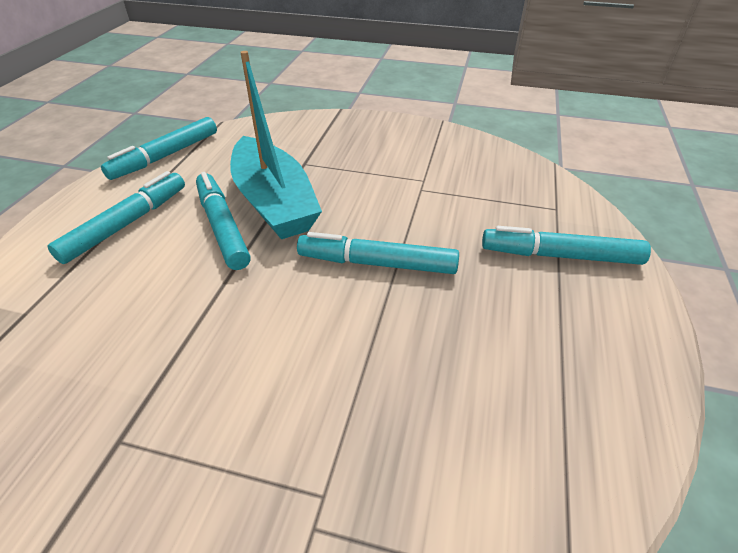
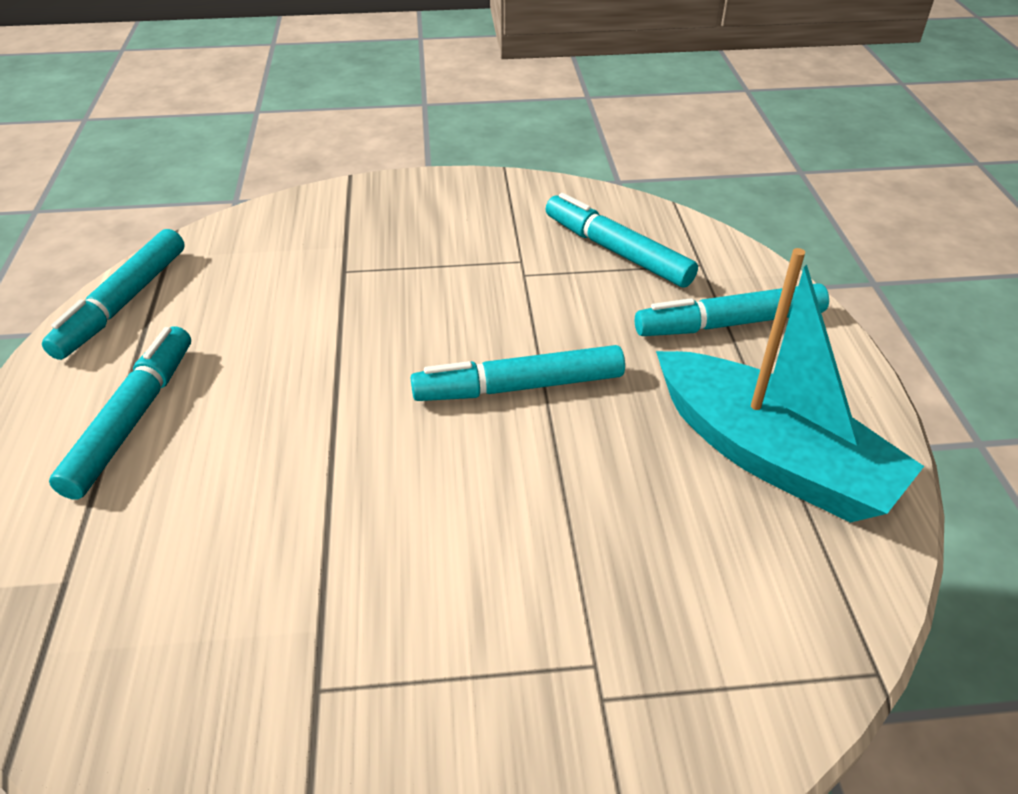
camera: 20 degrees left, 0 degrees up
turquoise marker [196,172,251,270] -> turquoise marker moved to [545,193,698,288]
turquoise boat [230,51,322,239] -> turquoise boat moved to [656,248,924,523]

